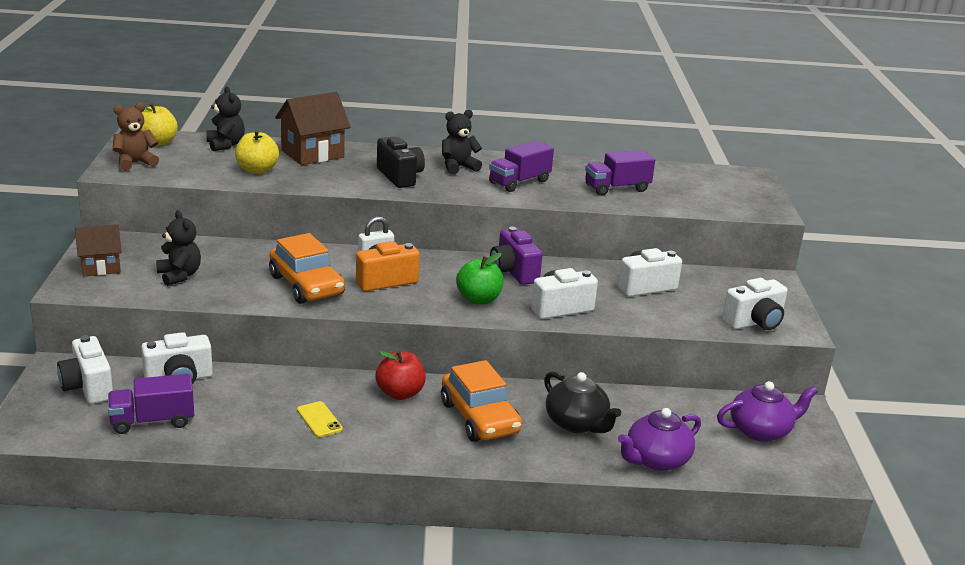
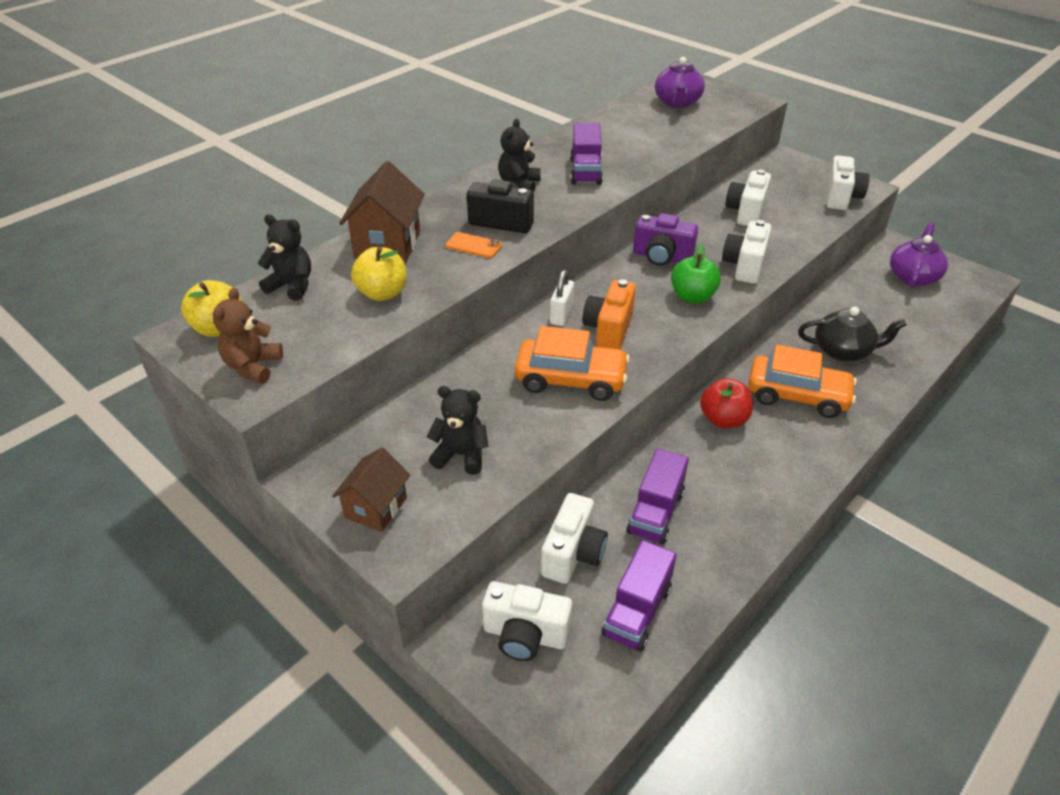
camera: 45 degrees left, 15 degrees up
yellow phone [297,401,343,438] -> none
purple truck [585,150,655,196] -> purple truck moved to [626,448,689,545]
purple teapot [618,408,701,471] -> purple teapot moved to [655,57,705,108]
none -> orange phone [446,232,502,258]

